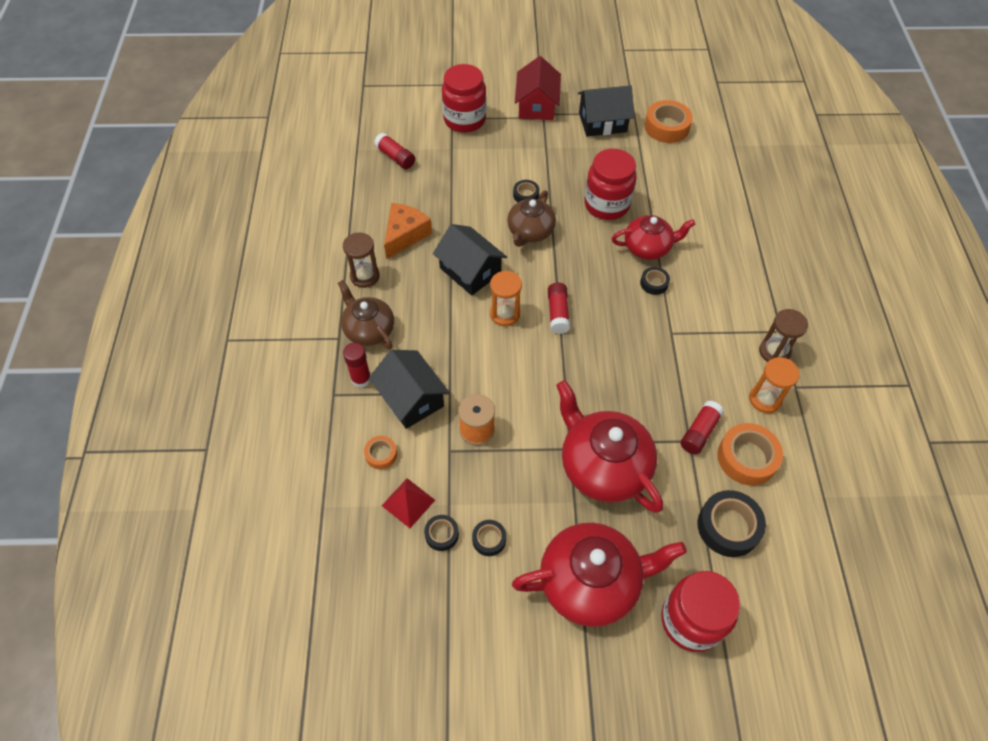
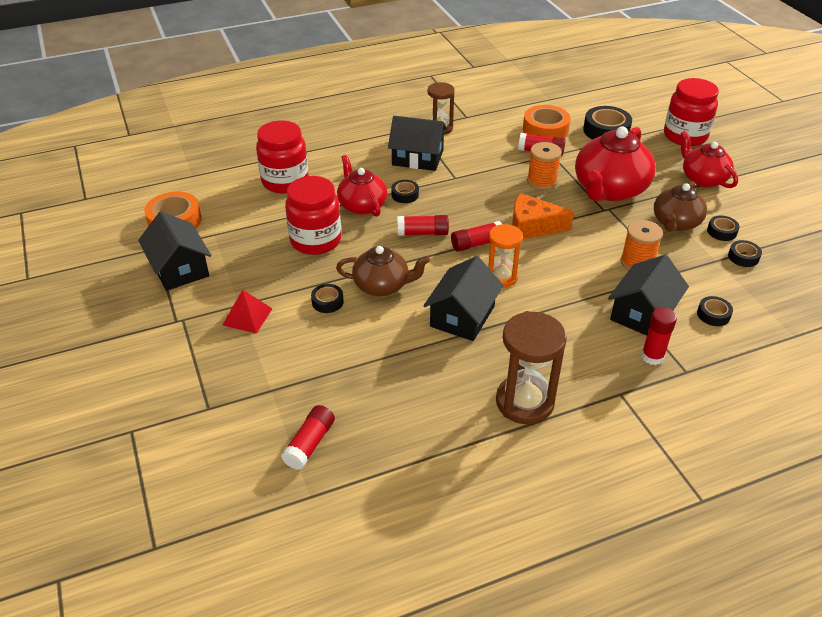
camera: 110 degrees left, 15 degrees down
brown teapot [338,280,394,349] -> brown teapot moved to [654,181,707,232]
brown hourglass [343,233,380,288] -> brown hourglass [496,311,567,424], size x1.55
orange tape [364,436,397,469] -> black tape [697,296,733,326]
red pyramid [382,478,435,528] -> red pyramid moved to [223,290,273,334]
orange cheese [384,203,432,260] -> orange cheese moved to [512,193,574,239]
red jar [442,64,486,133] -> red jar moved to [256,120,309,194]
red teapot [512,523,687,627] -> red teapot [681,131,738,188], size x0.63
red house [515,56,561,120] -> none
orange hourglass [749,357,800,413] -> none
none -> black house [388,116,447,171]
none -> red glue stick [397,215,449,236]
none -> orange spool [527,142,562,190]

